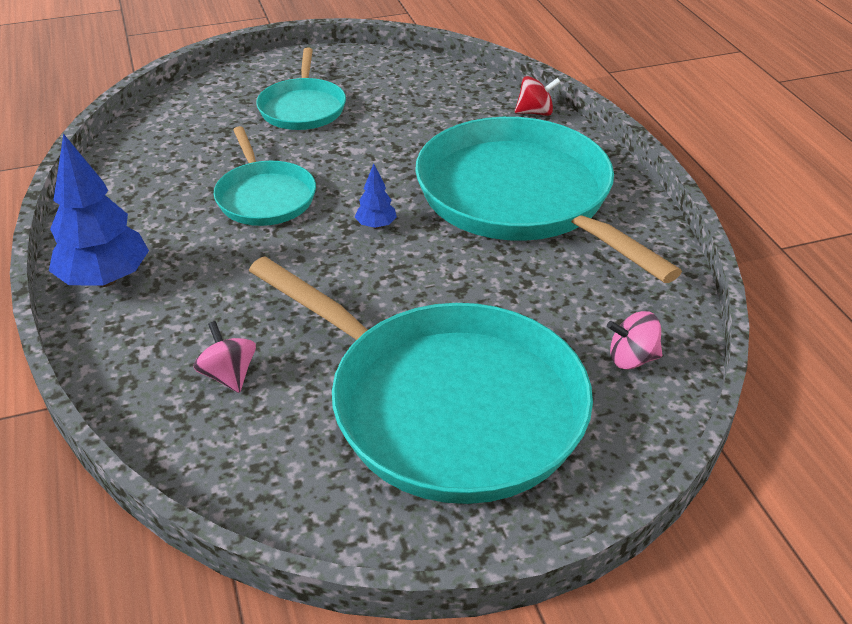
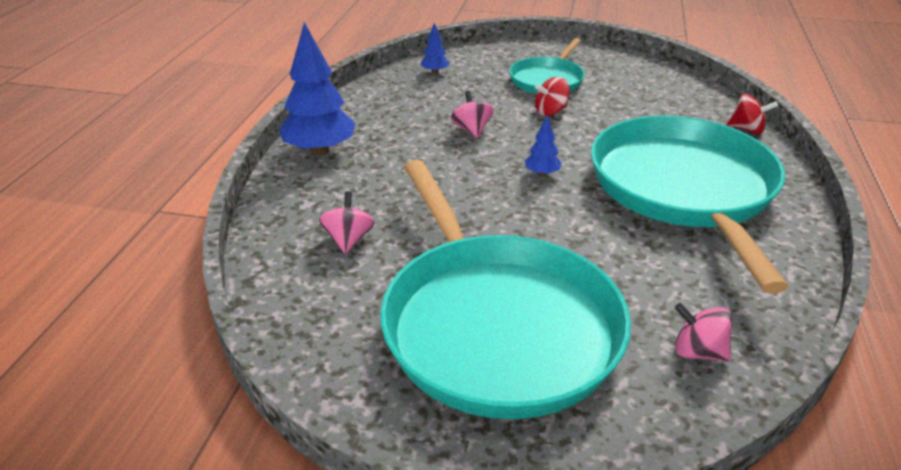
camera: 30 degrees right, 5 degrees down
turquoise pan [213,126,316,226] -> pink spinning top [451,91,494,138]
none -> blue tree [421,22,450,74]
none -> red spinning top [535,77,570,116]

